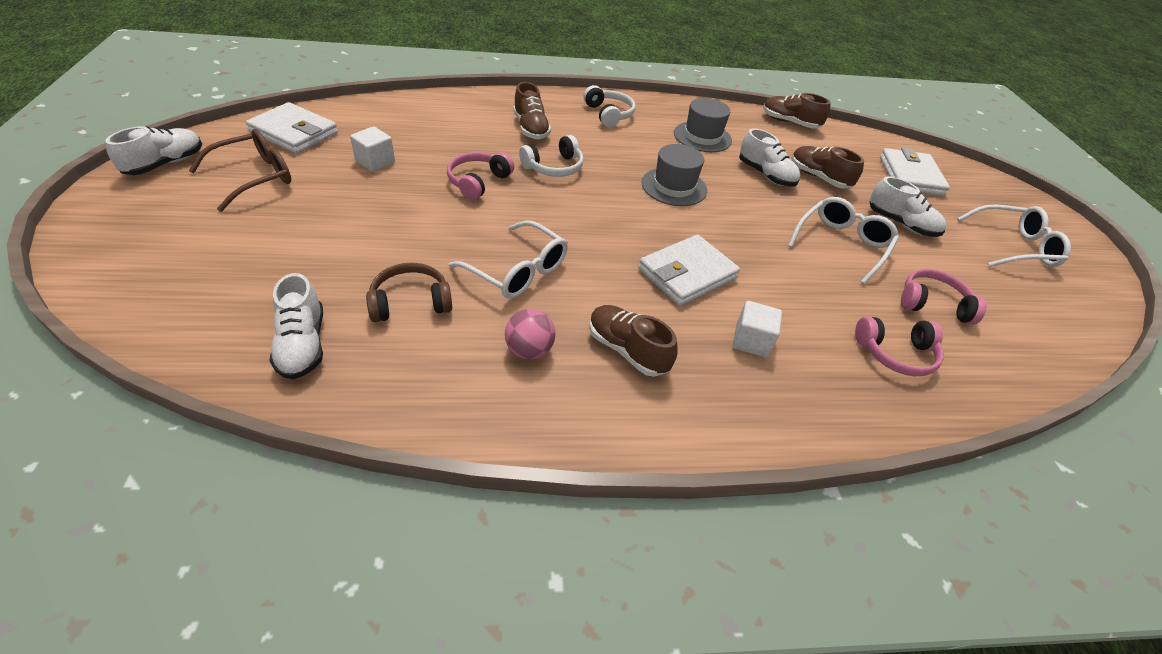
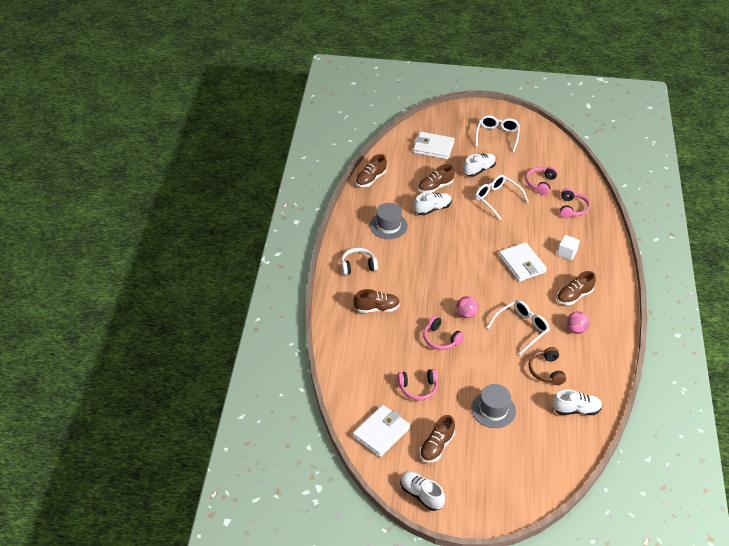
camera: 75 degrees left, 0 degrees up
brown glasses [189,129,291,212] -> brown shoe [419,415,455,463]
white cube [350,126,395,172] -> pink headphones [397,369,438,401]
white headphones [519,135,584,177] -> none
grey hat [641,144,707,206] -> grey hat moved to [471,384,516,428]
none -> pink ball [456,296,479,318]

